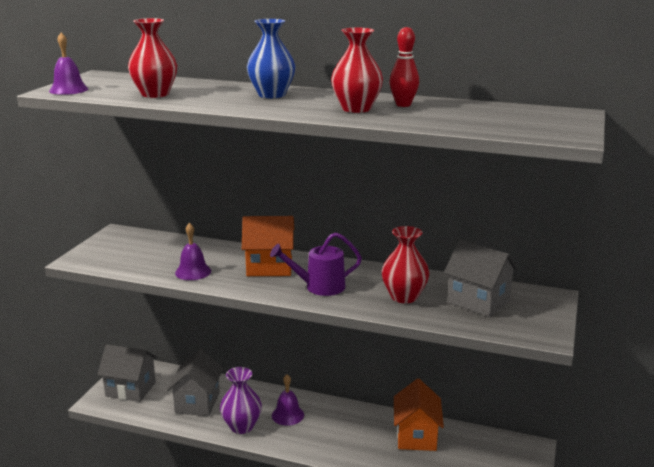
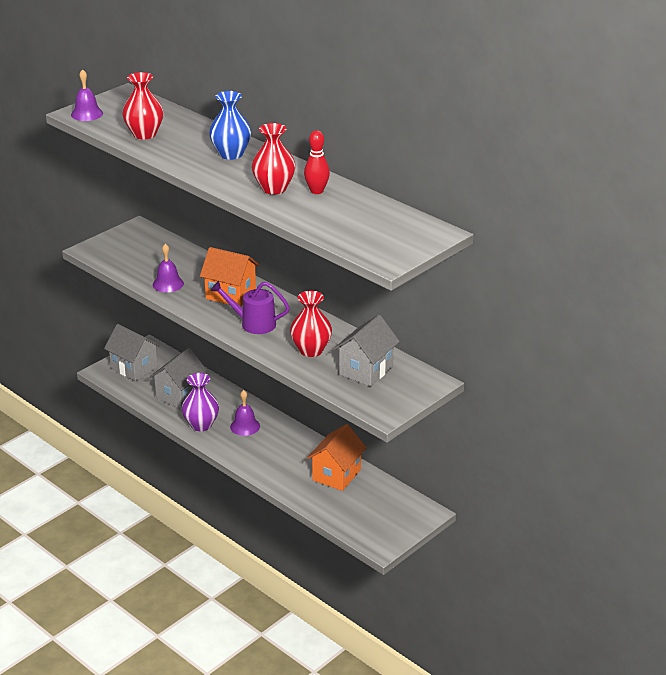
camera: 25 degrees right, 10 degrees up
grey house [444,240,519,317] -> grey house turned 60 degrees clockwise [333,315,400,387]

